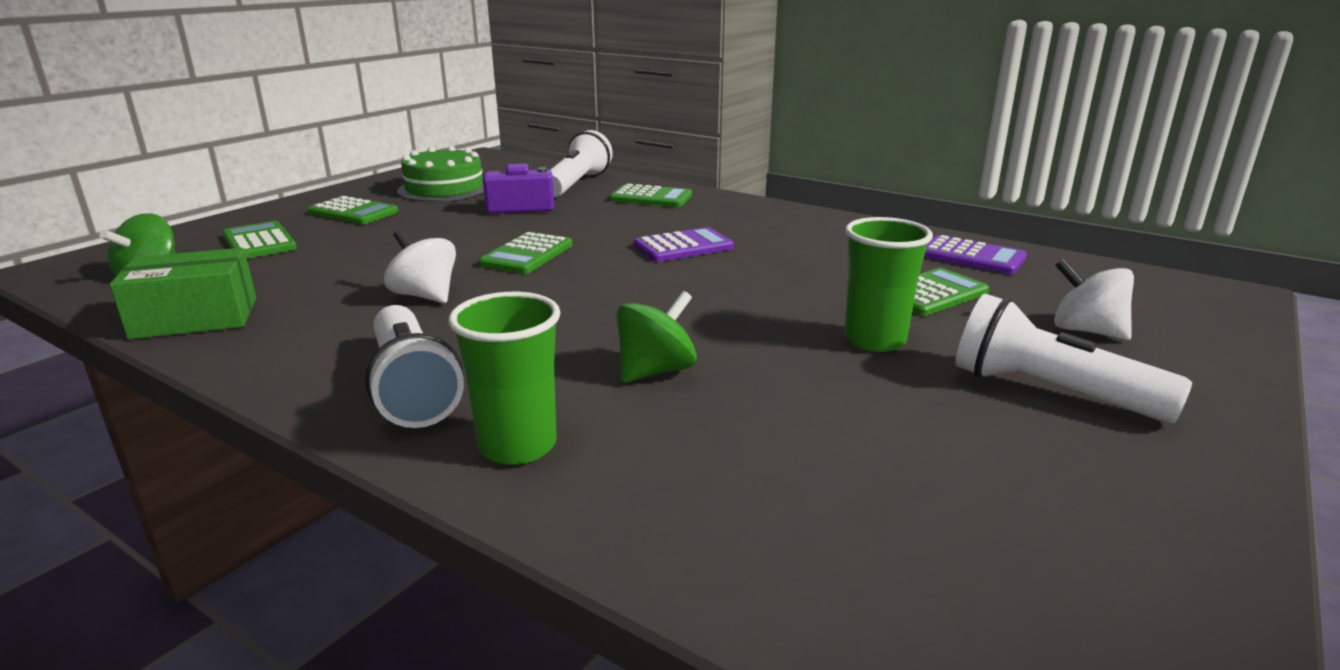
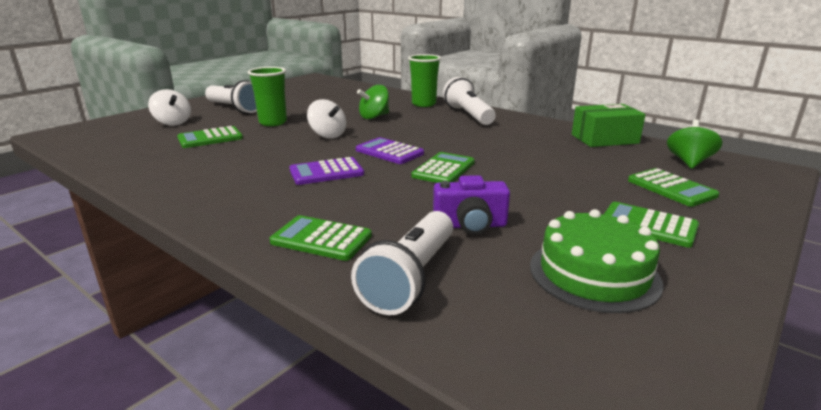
camera: 175 degrees left, 0 degrees up
white spinning top [384,230,456,303] -> white spinning top moved to [307,99,346,139]
purple calculator [924,235,1027,274] -> purple calculator moved to [356,137,424,164]

